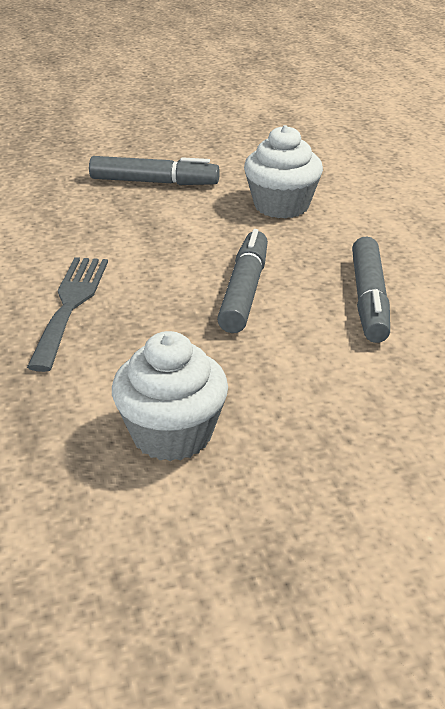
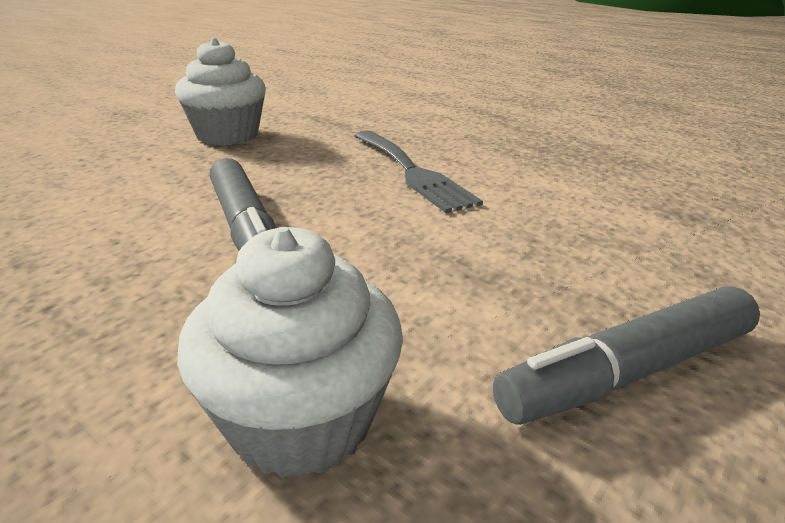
camera: 145 degrees right, 5 degrees down
grey marker [352,236,390,343] -> none

